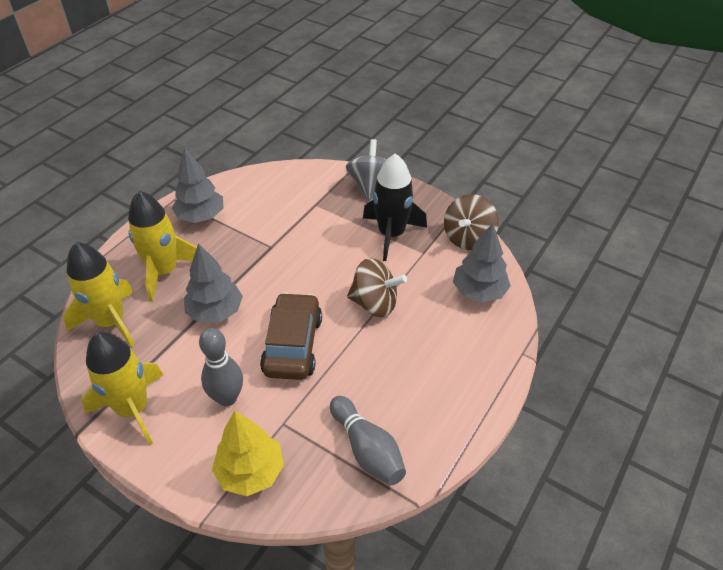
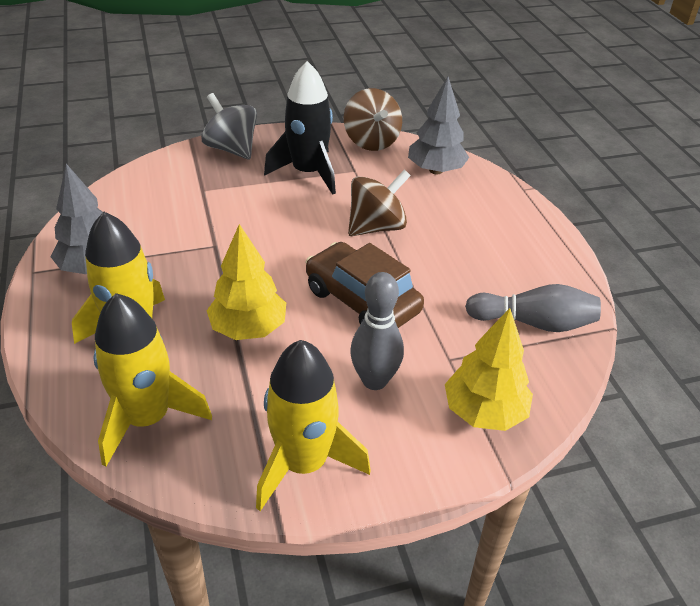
camera: 50 degrees left, 5 degrees down
grey tree [184,243,243,323] -> yellow tree [207,224,286,340]

